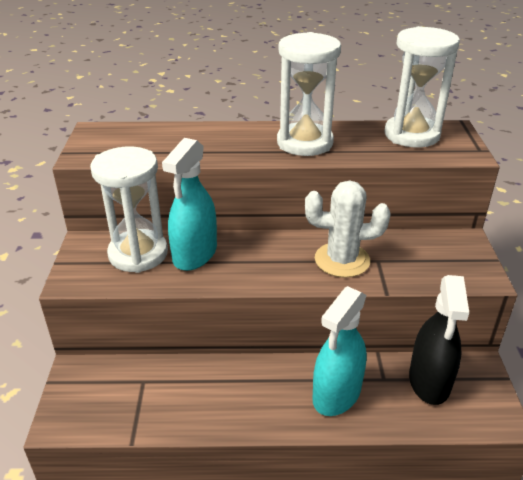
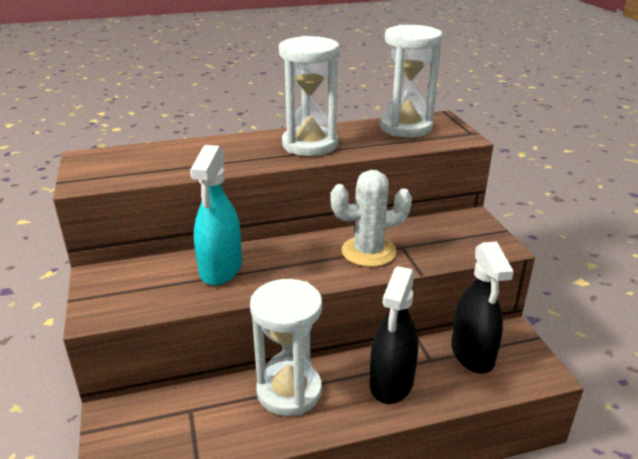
camera: 15 degrees left, 5 degrees down
white hourglass [90,147,168,273] -> white hourglass moved to [250,279,322,416]
turquoise spray bottle [313,286,367,416] -> black spray bottle [370,266,418,404]

